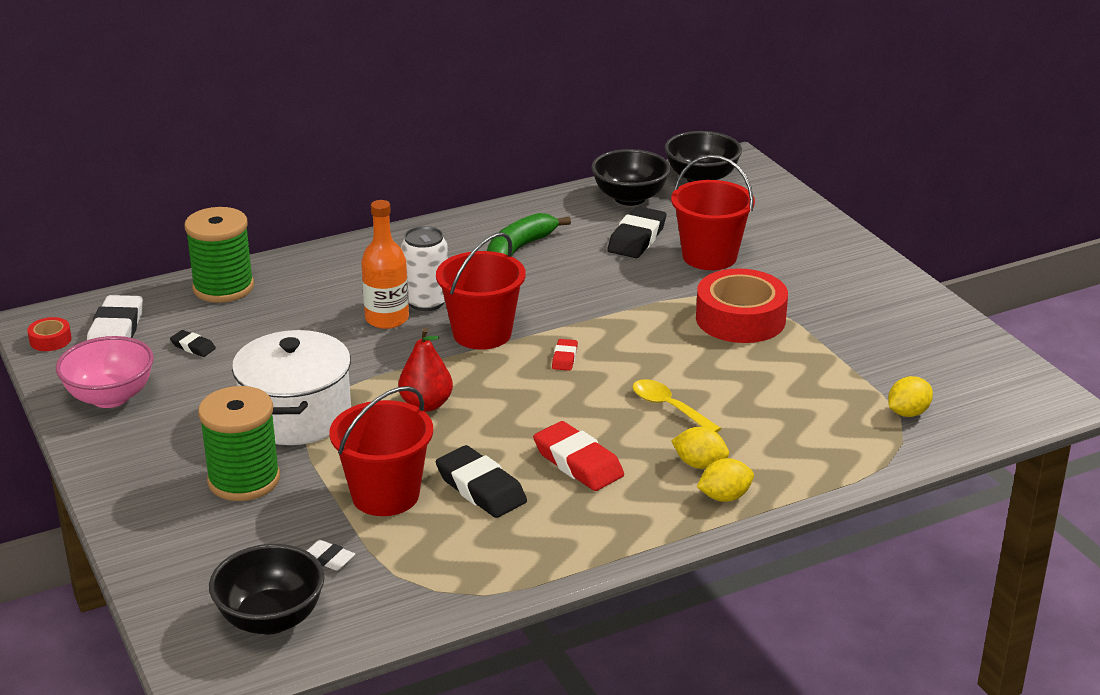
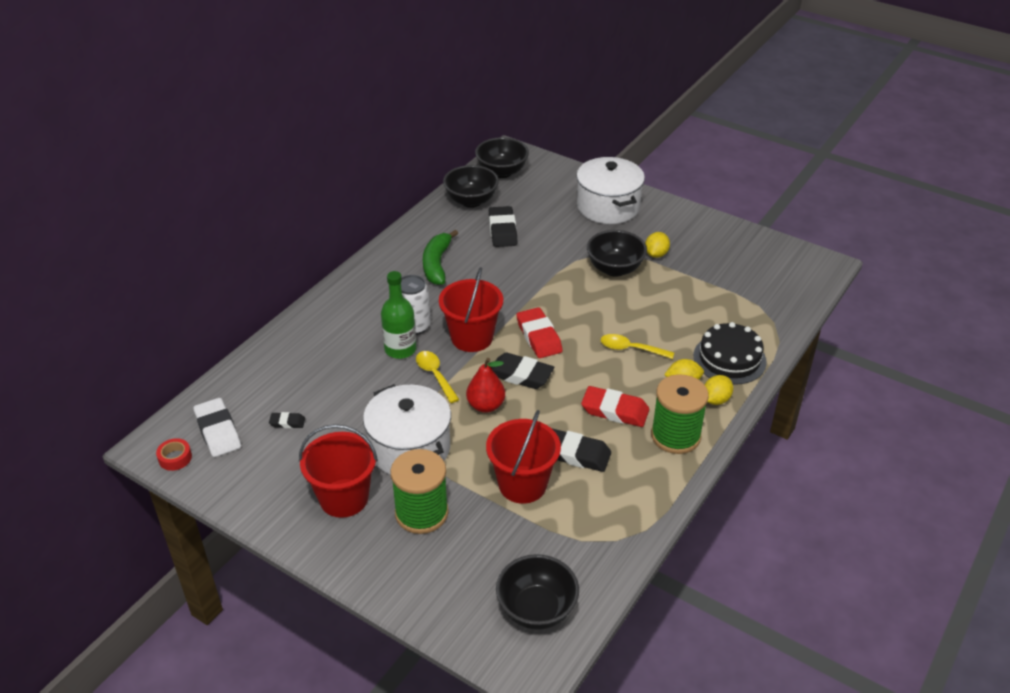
camera: 30 degrees left, 10 degrees up
pink bowl [56,336,154,408] -> none
green spool [185,207,254,303] -> green spool moved to [651,374,709,454]
white eraser [307,540,355,571] -> none
orange bottle [361,200,409,329] -> green bottle [381,271,417,359]
red eraser [552,339,578,371] -> red eraser [516,307,563,358], size x1.95
red bucket [671,155,755,270] -> red bucket moved to [299,424,378,518]
red tape [696,268,788,343] -> black bowl [587,230,647,277]
yellow lemon [888,376,933,417] -> yellow lemon moved to [645,232,670,258]
none -> yellow spoon [416,351,460,403]
none -> black eraser [491,353,554,389]
none -> white pot [577,157,645,224]
none -> black cake [693,322,767,385]

